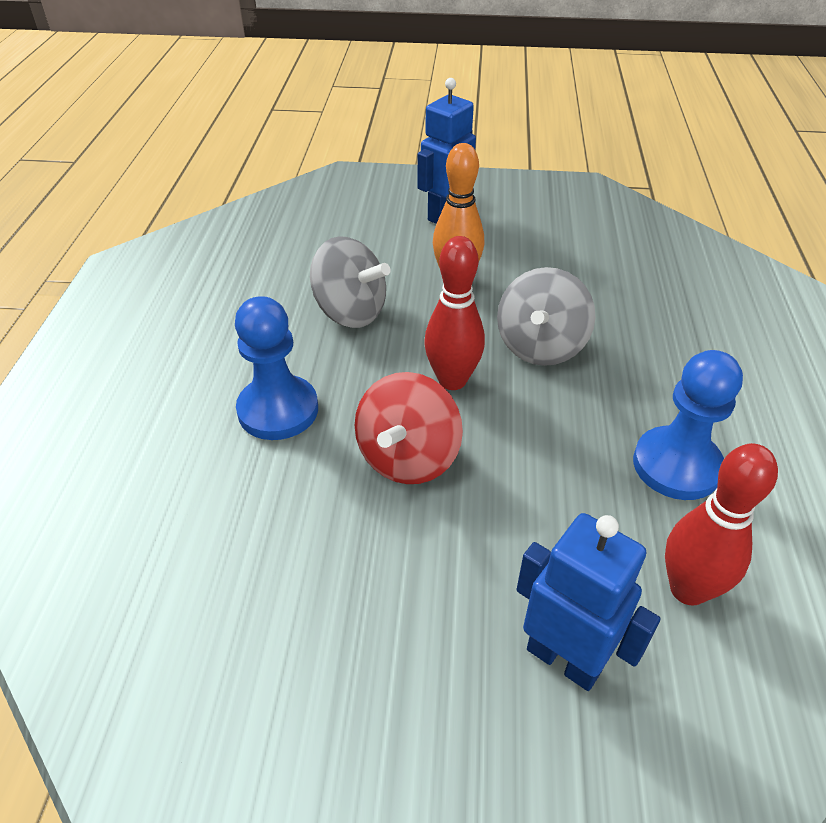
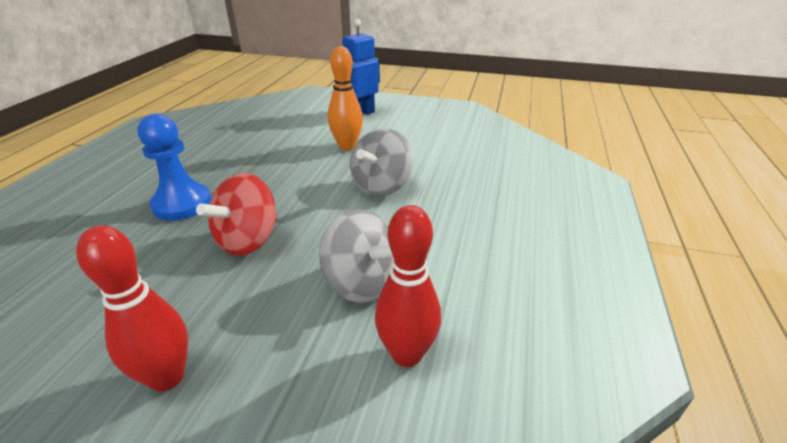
camera: 10 degrees right, 10 degrees down
grey spinning top [310,236,391,328] -> grey spinning top moved to [319,209,393,303]
red bowling pin [424,236,485,390] -> red bowling pin moved to [76,225,188,392]
blue robot [517,513,660,691] -> none
blue pawn [633,350,743,500] -> none

